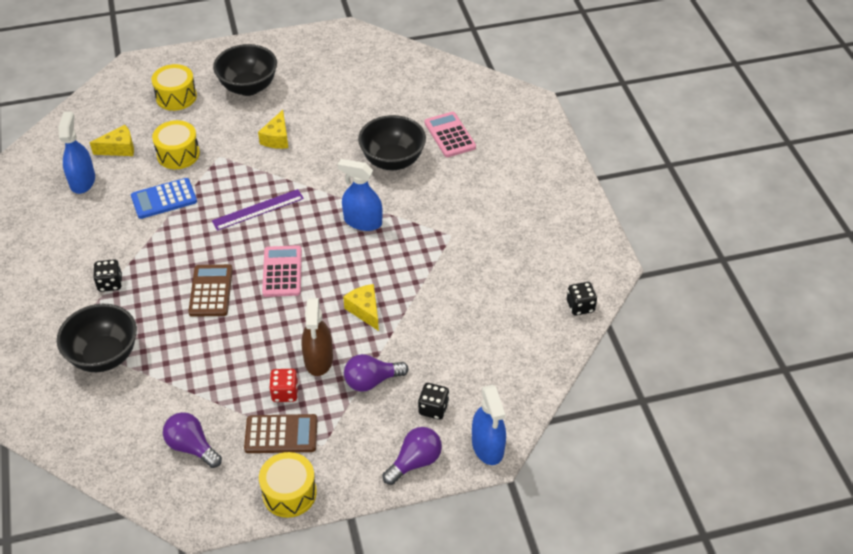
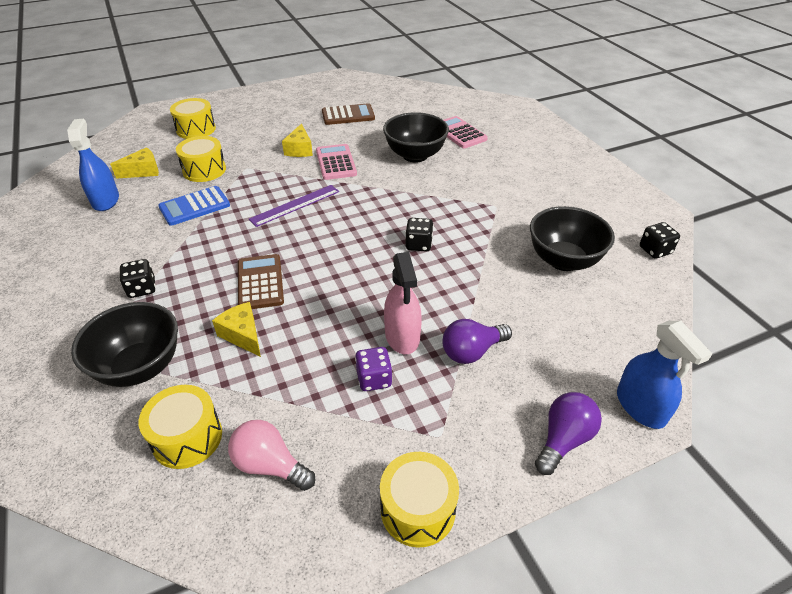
camera: 10 degrees left, 5 degrees down
purple light bulb [163,412,222,468] -> pink light bulb [228,420,315,491]
black bowl [213,44,277,96] -> black bowl moved to [530,206,615,271]
brown calculator [244,414,317,453] -> brown calculator moved to [322,103,375,125]
pink calculator [262,245,302,297] -> pink calculator moved to [316,144,357,180]
red dice [270,369,299,402] -> purple dice [355,347,392,391]
brown spray bottle [302,298,333,376] -> pink spray bottle [384,252,422,354]
blue spray bottle [338,159,383,231] -> none
yellow cheese [343,284,379,331] -> yellow cheese moved to [212,302,261,357]
black dice [418,383,449,420] -> black dice moved to [405,218,433,252]
none -> yellow drum [139,385,222,469]

